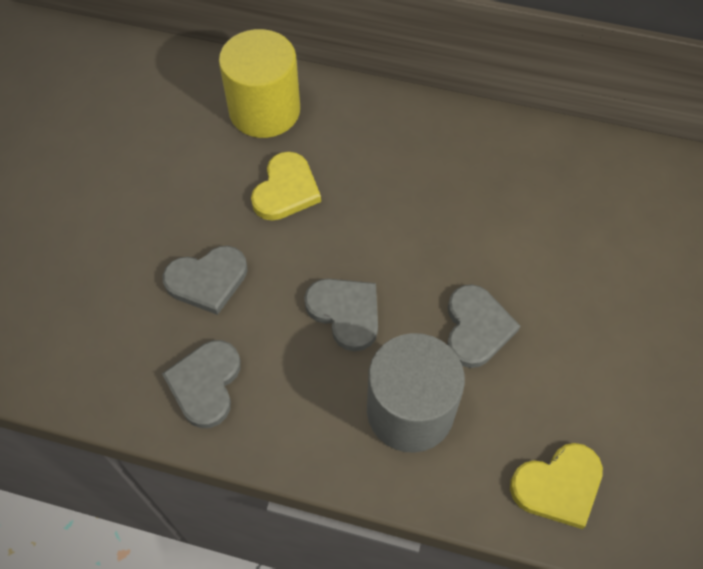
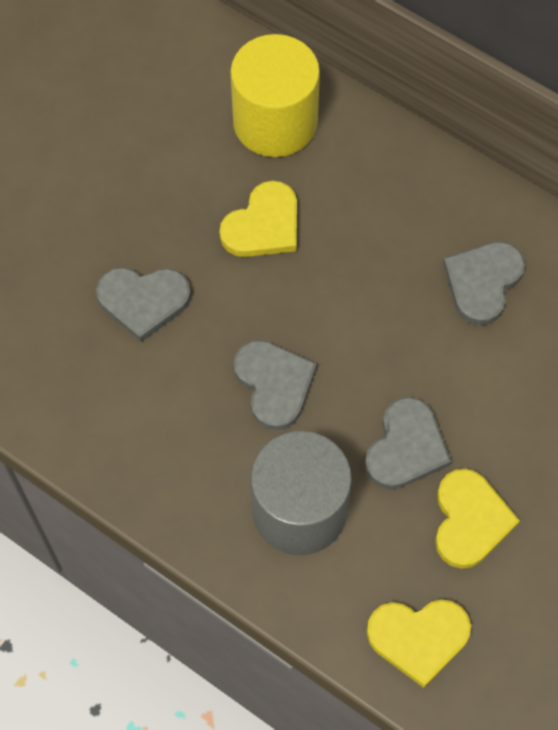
camera: 20 degrees right, 5 degrees up
grey heart [162,340,241,428] -> grey heart moved to [443,242,525,325]
none -> yellow heart [435,469,520,569]

